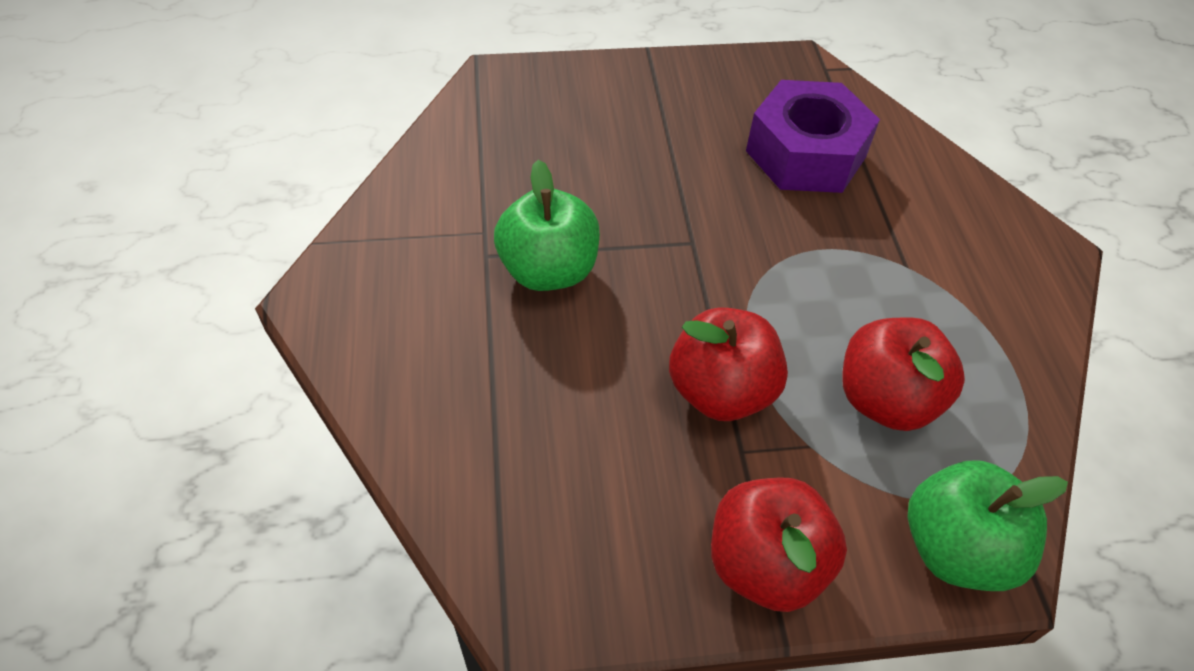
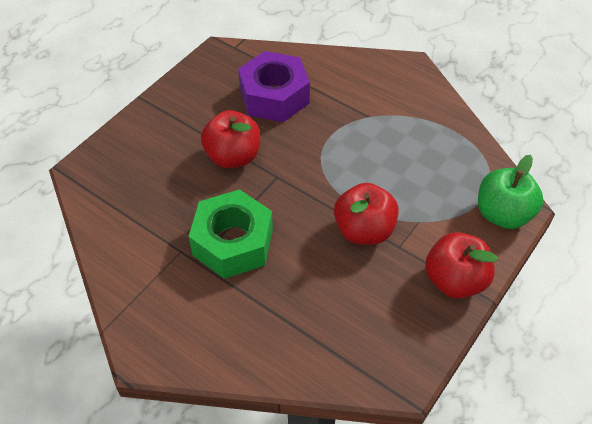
camera: 45 degrees left, 0 degrees up
green apple [494,160,600,291] -> green nut [189,189,273,279]
red apple [842,318,965,431] -> red apple moved to [201,110,260,168]

